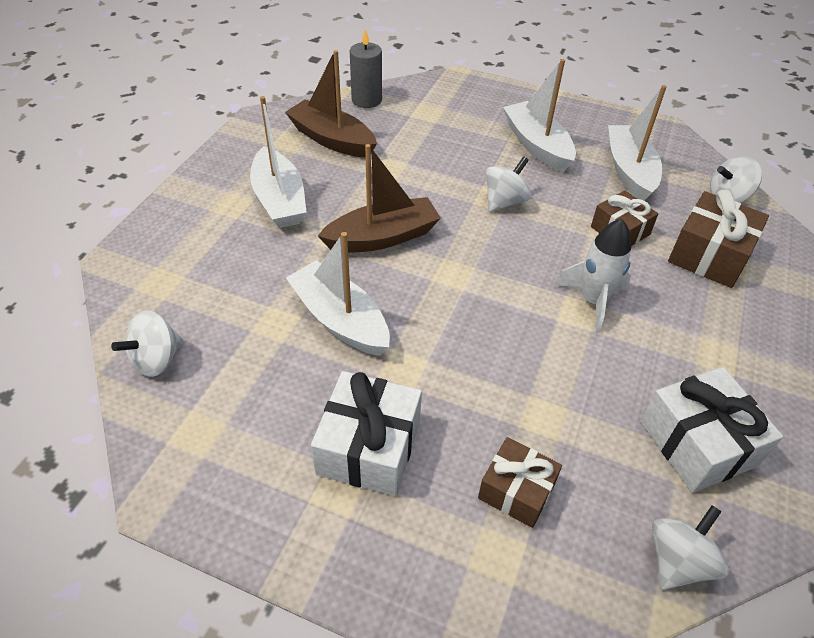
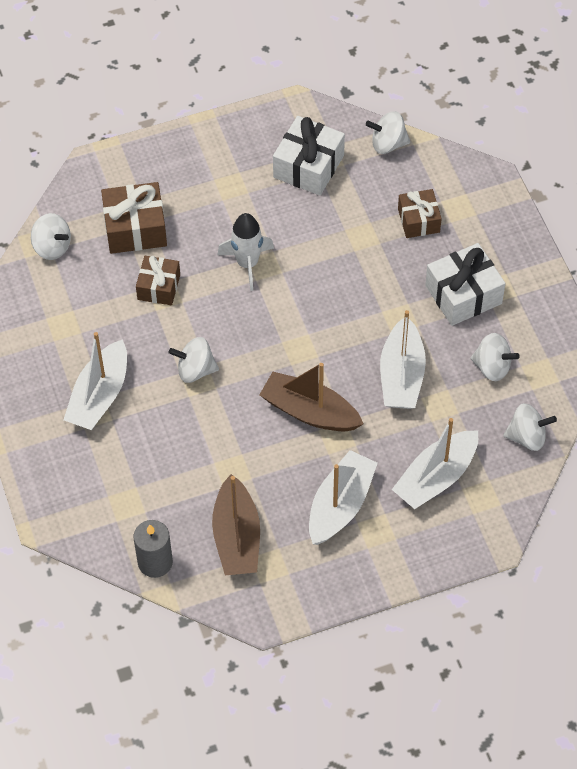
camera: 130 degrees left, 10 degrees up
white boat [608,85,667,201] -> white boat moved to [392,418,478,509]
none -> white spinning top [470,333,520,381]

